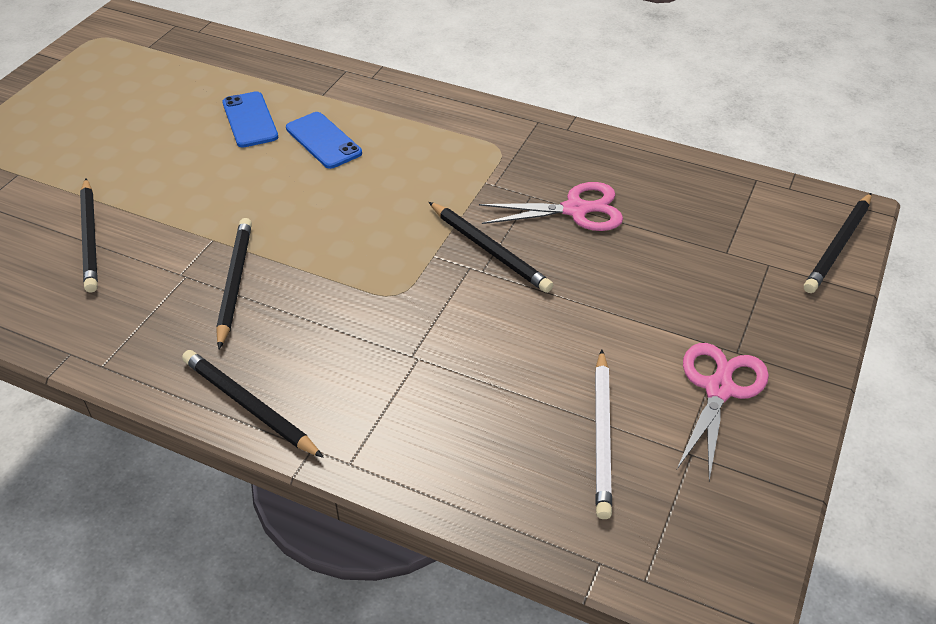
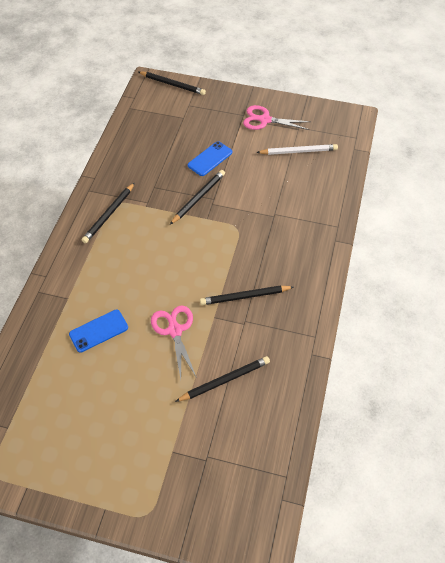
camera: 100 degrees left, 10 degrees up
black pencil [182,350,324,458] -> black pencil moved to [82,182,135,243]
blue phone [286,112,362,169] -> blue phone moved to [188,141,232,176]
pink scissors [479,182,623,231] -> pink scissors moved to [151,305,197,379]

